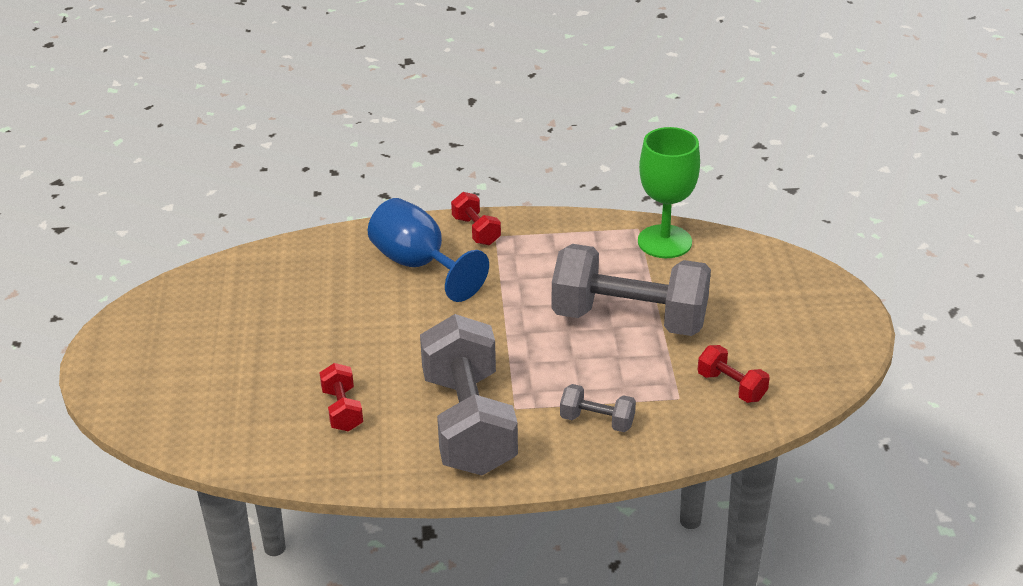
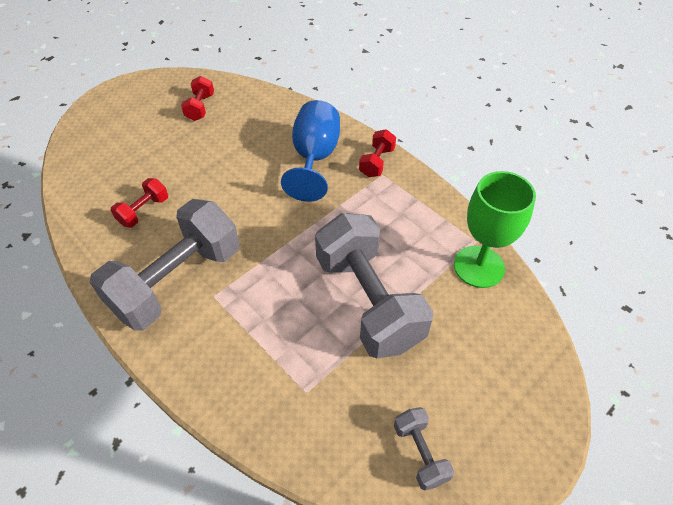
camera: 50 degrees right, 15 degrees up
grey dumbbell [560,384,636,432] -> grey dumbbell moved to [394,407,454,491]
red dumbbell [698,345,770,403] -> red dumbbell moved to [181,76,214,121]

